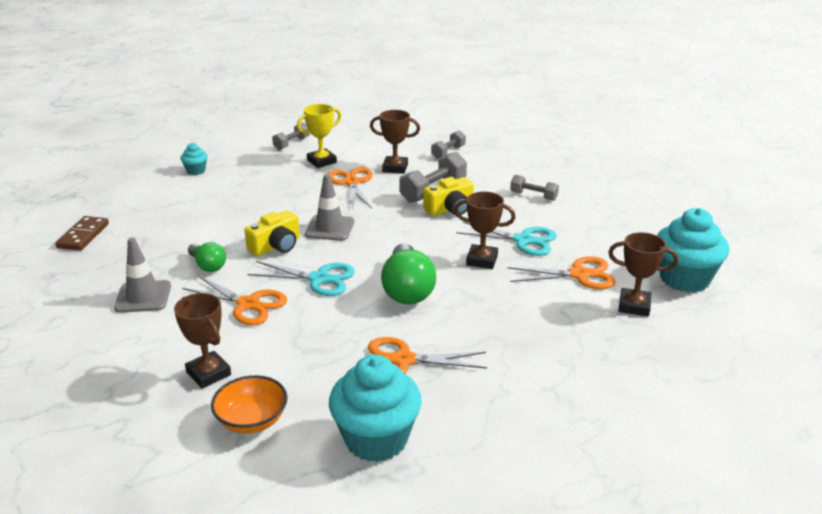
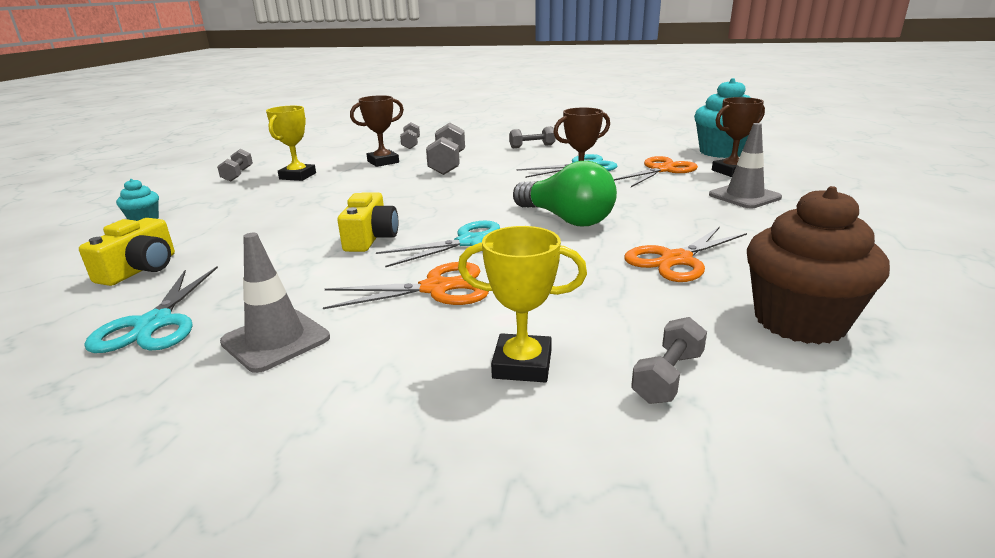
camera: 40 degrees left, 5 degrees down
brown domino [56,216,109,251] -> none
brown trophy [174,293,231,388] -> yellow trophy [458,226,587,382]
green light bulb [188,242,226,272] -> none
orange bowl [211,375,288,434] -> grey dumbbell [631,317,707,404]
grey traffic cone [305,174,354,241] -> grey traffic cone moved to [709,123,782,208]
orange scissors [328,167,373,209] -> none
turquoise cupcake [329,355,422,462] -> brown cupcake [747,186,890,344]
yellow camera [424,177,474,216] -> yellow camera moved to [79,218,175,286]
none -> turquoise scissors [84,267,218,353]

